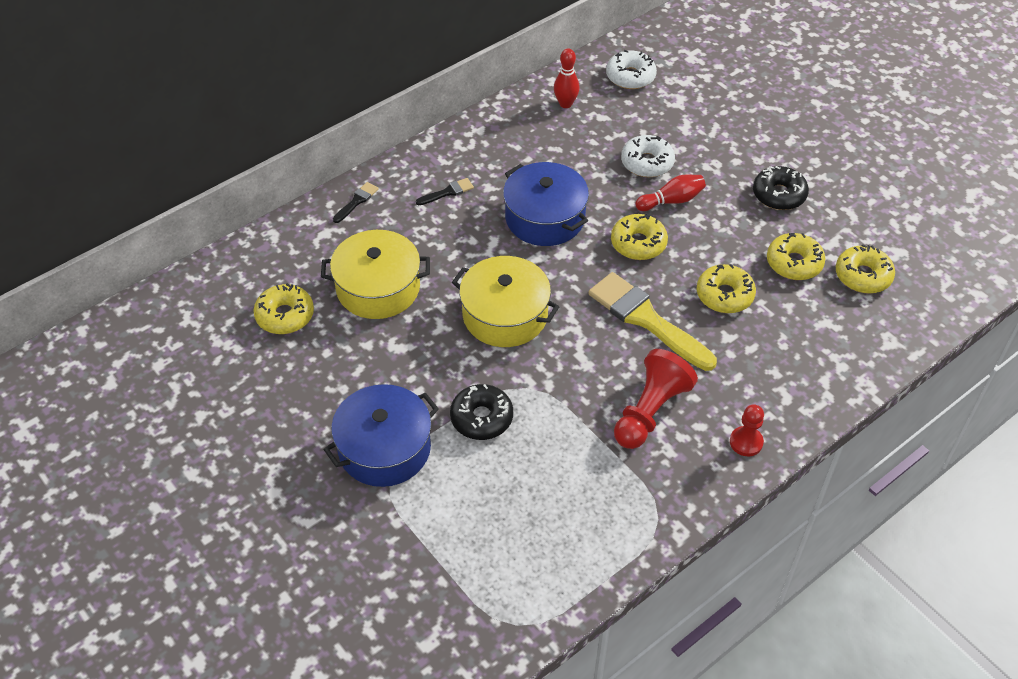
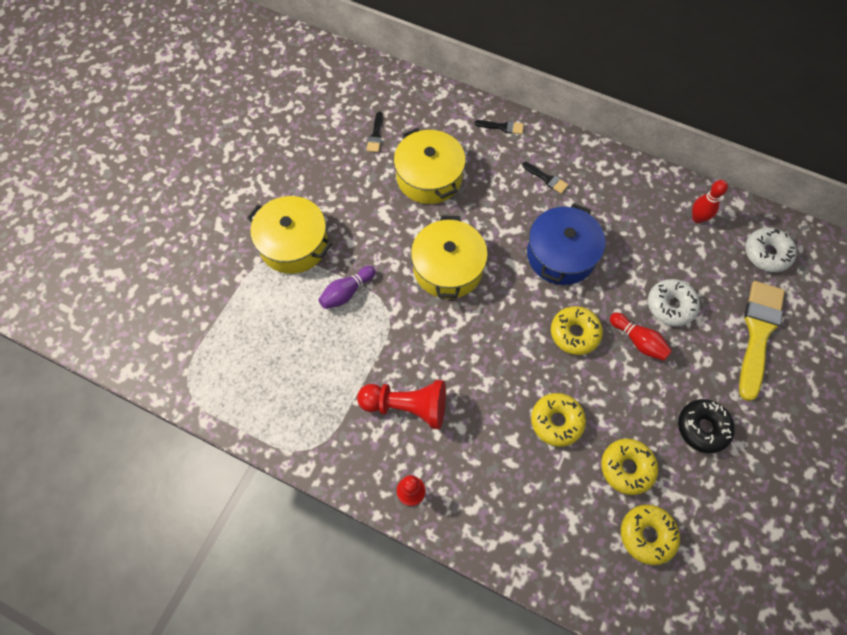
camera: 65 degrees right, 15 degrees up
yellow donut [253,283,314,334] -> black brush [366,112,383,152]
blue pot [324,384,439,487] -> yellow pot [247,196,332,274]
black donut [450,384,513,440] -> purple bowling pin [318,266,376,309]
yellow brush [589,272,717,371] -> yellow brush moved to [739,281,785,401]

